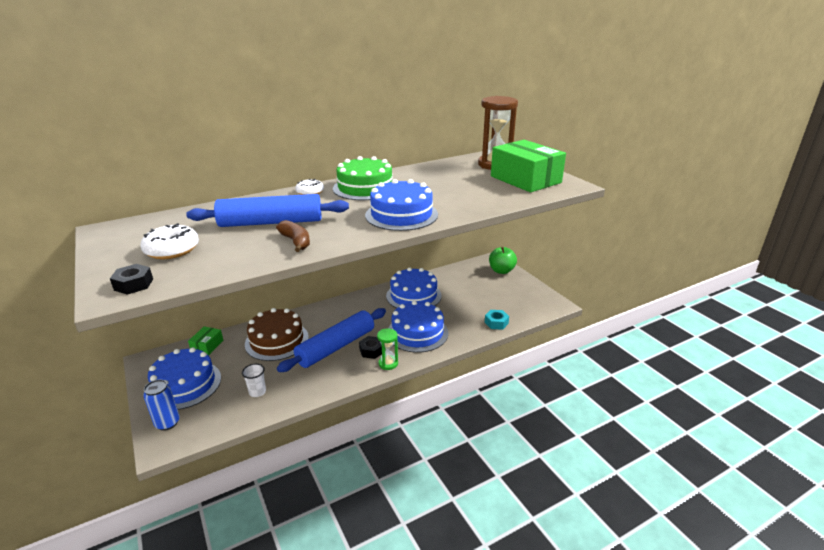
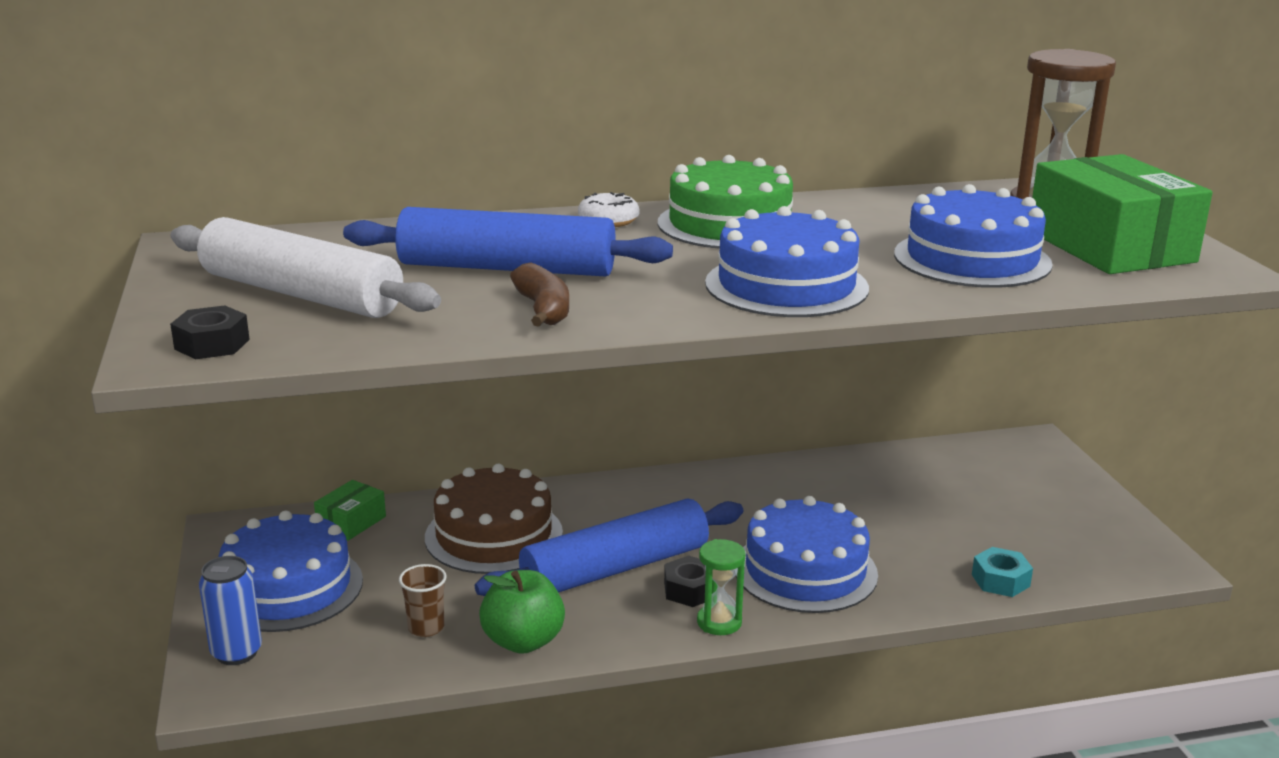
camera: 15 degrees right, 5 degrees down
white donut [141,223,199,259] -> white rolling pin [170,217,441,318]
white cup [242,364,266,397] -> brown cup [399,564,447,637]
blue cake [386,267,442,308] -> blue cake moved to [894,184,1053,288]
green apple [489,247,517,274] -> green apple moved to [479,570,565,654]

